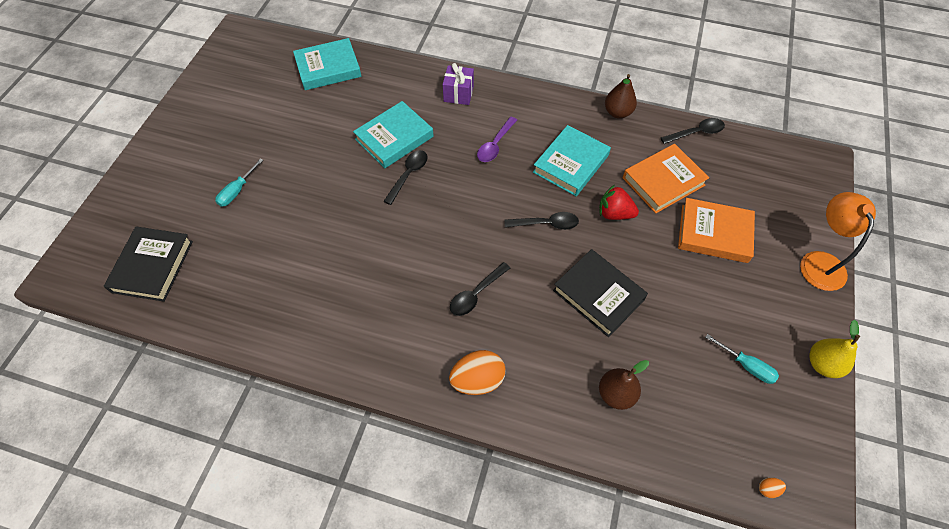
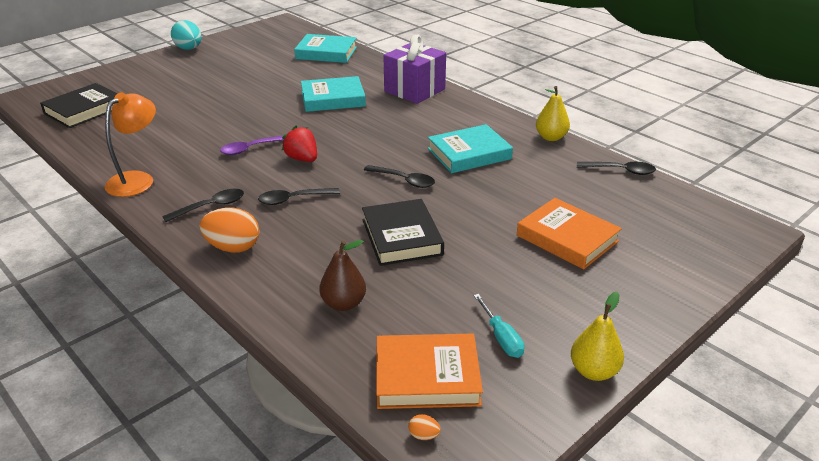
camera: 30 degrees right, 25 degrees down
turquoise screwdriver [215,159,263,207] -> none
black spoon [384,150,428,205] -> black spoon moved to [162,189,244,222]
purple gift [443,63,474,105] -> purple gift [383,34,446,104], size x1.70
purple spoon [477,117,517,162] -> purple spoon moved to [220,135,284,155]
red strawberry [599,185,639,220] -> red strawberry moved to [282,126,317,162]
brown pear [605,74,637,118] -> yellow pear [536,86,570,141]
orange book [623,144,709,213] -> orange book moved to [376,334,483,409]
orange lamp [800,192,876,291] -> orange lamp moved to [105,92,156,197]
none -> turquoise egg [171,20,202,50]

